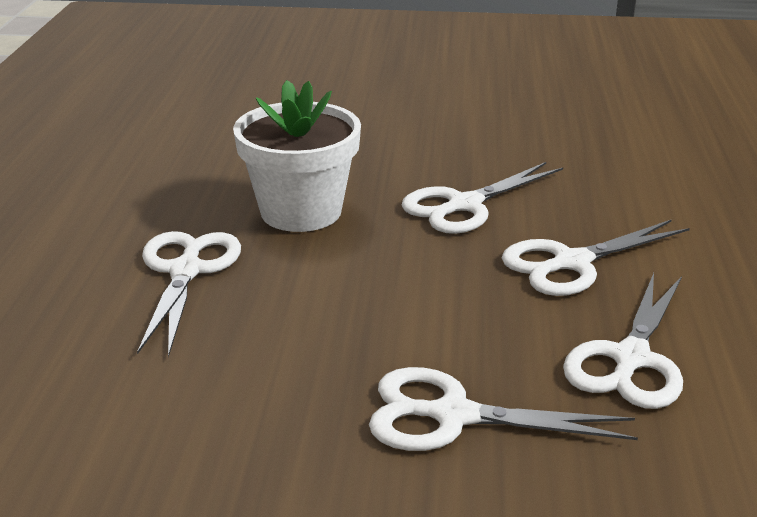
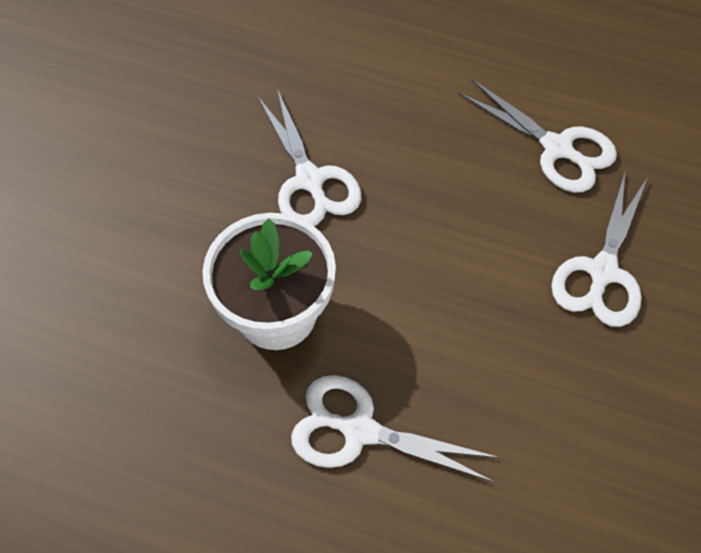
camera: 75 degrees left, 30 degrees up
white scissors [502,219,690,296] -> none

